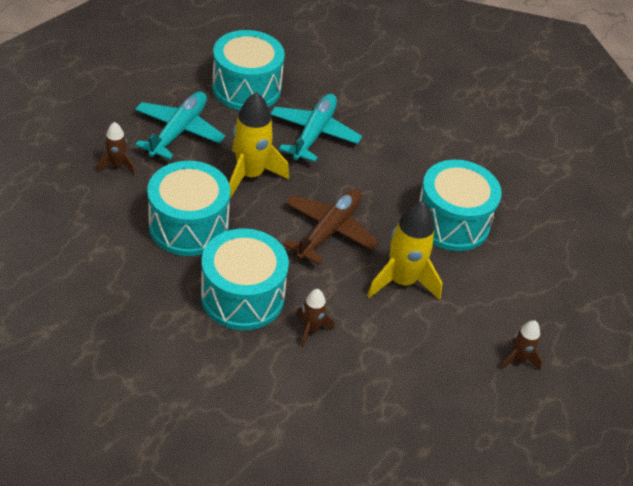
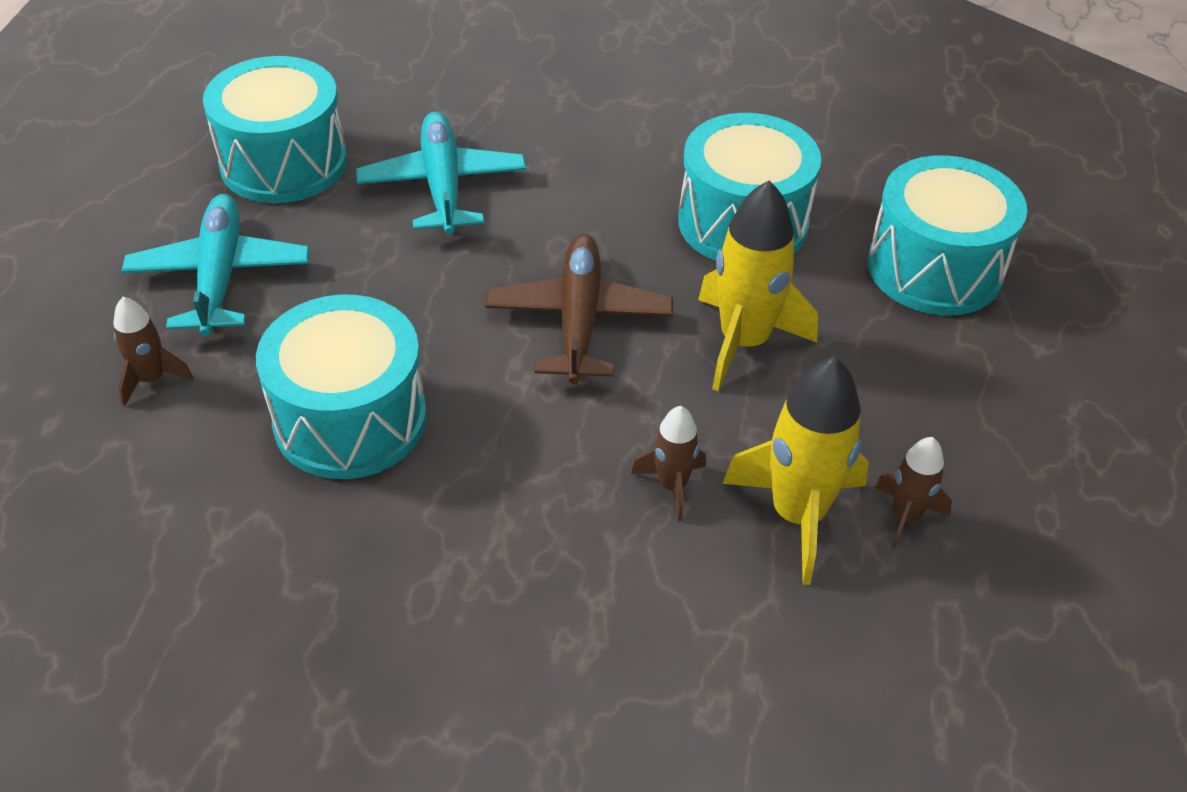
camera: 25 degrees left, 0 degrees up
turquoise drum [201,229,289,330] -> turquoise drum moved to [868,155,1027,315]
yellow rocket [229,92,289,198] -> yellow rocket moved to [722,357,869,585]
brown rocket [500,320,542,370] -> brown rocket moved to [874,437,952,550]

